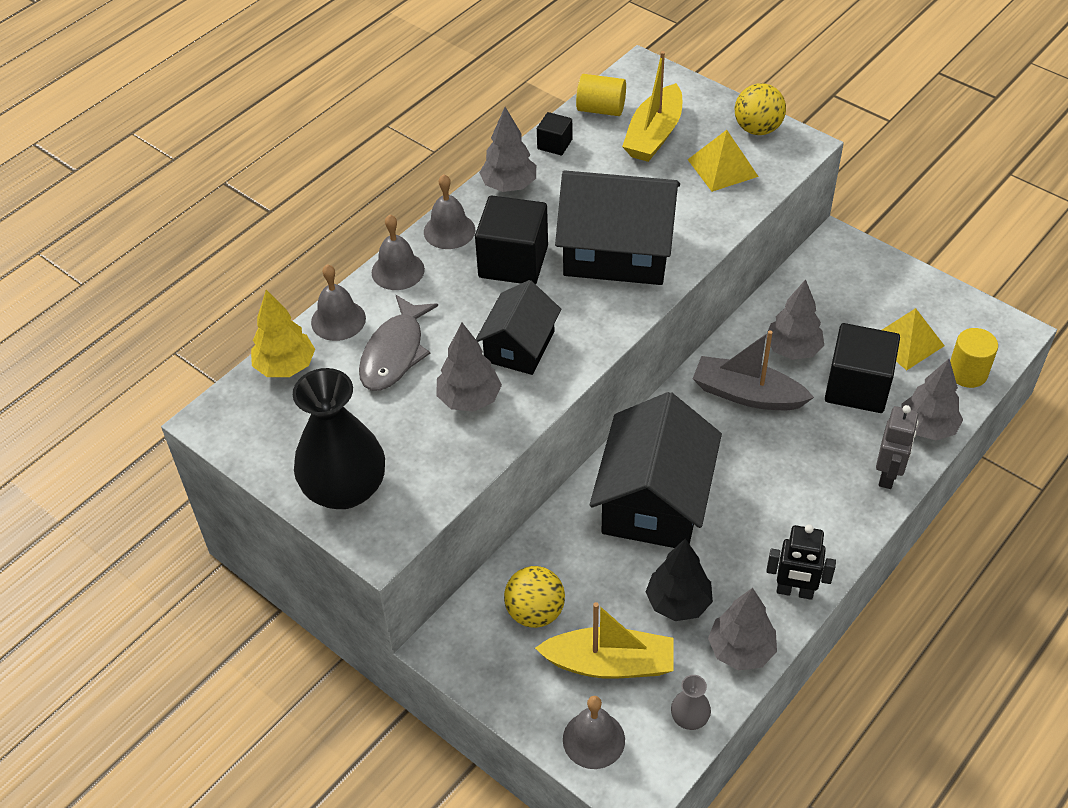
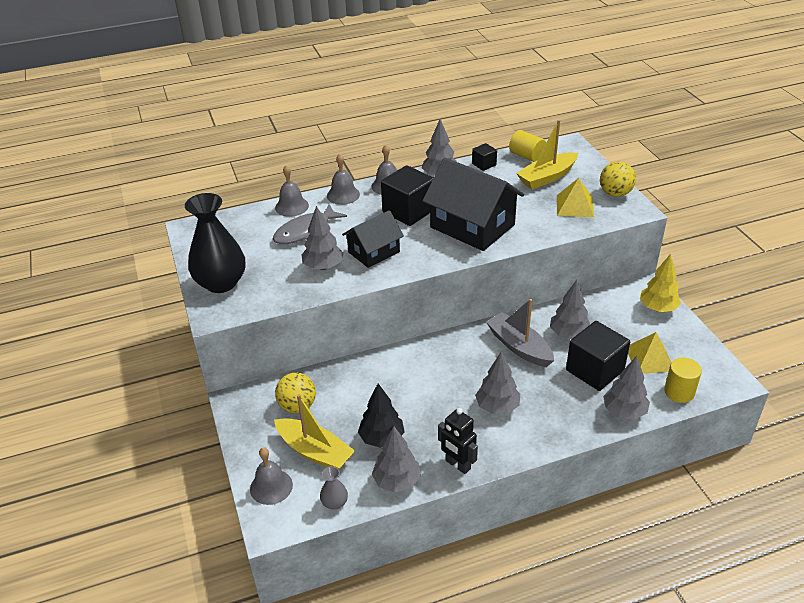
camera: 30 degrees right, 10 degrees down
yellow tree [251,290,315,377] -> yellow tree moved to [640,254,681,312]
black house [590,392,722,548] -> none
grey robot [876,405,919,489] -> none
none -> grey tree [475,351,520,414]

